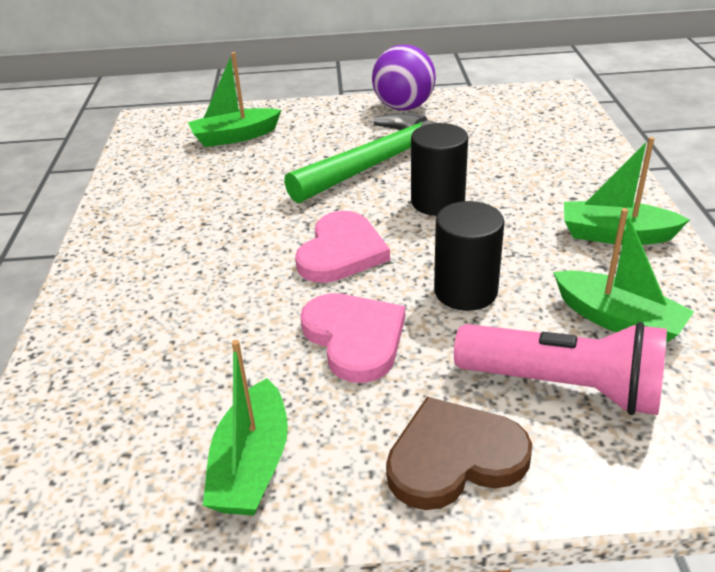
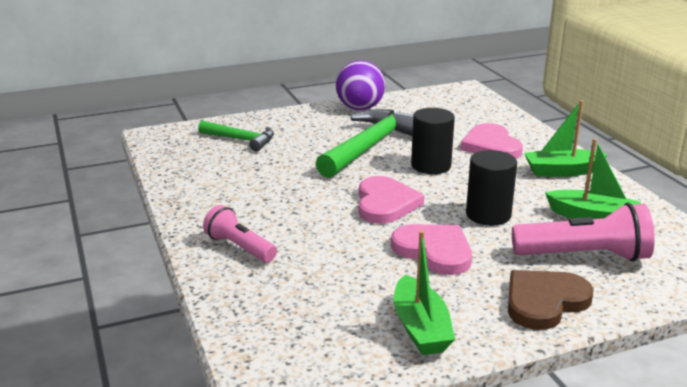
camera: 20 degrees left, 10 degrees down
green boat [188,52,281,147] -> green hammer [198,120,274,151]
none -> pink flashlight [203,205,277,262]
none -> pink heart [460,123,523,159]

